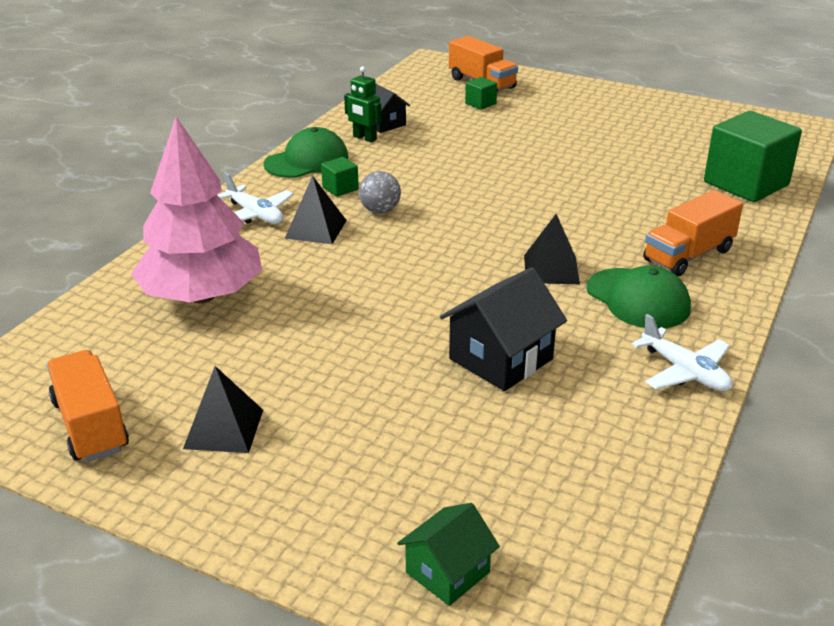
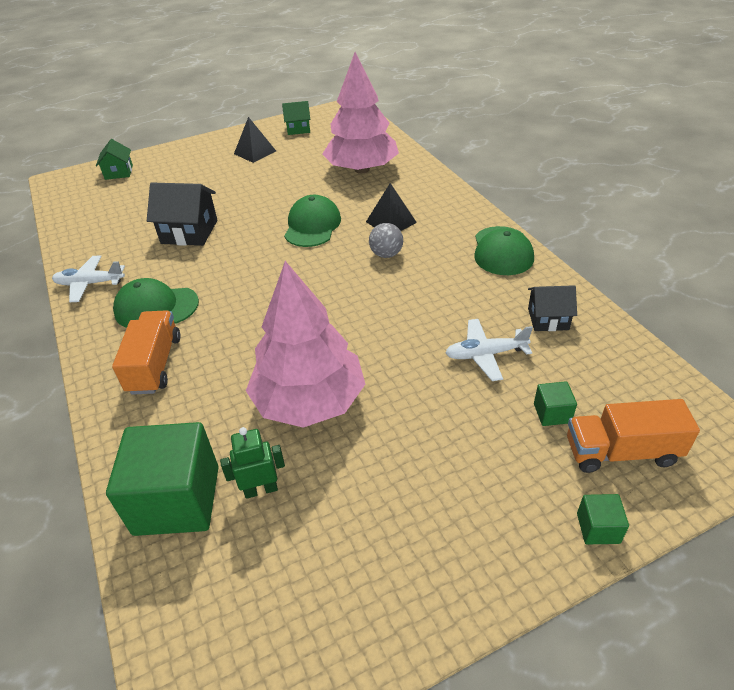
camera: 130 degrees right, 10 degrees up
orange truck [46,350,129,462] -> green house [282,101,310,135]
white plane [218,173,294,224] -> white plane moved to [445,319,533,381]
green cube [321,157,359,197] -> green cube moved to [577,494,629,544]
green robot [344,67,382,142] -> green robot moved to [220,427,285,499]
black house [440,267,567,391] -> black house turned 75 degrees counterclockwise [147,183,217,246]
black pyramid [524,214,580,284] -> none
none -> pink tree [246,261,365,428]
none -> green cap [284,195,341,247]

